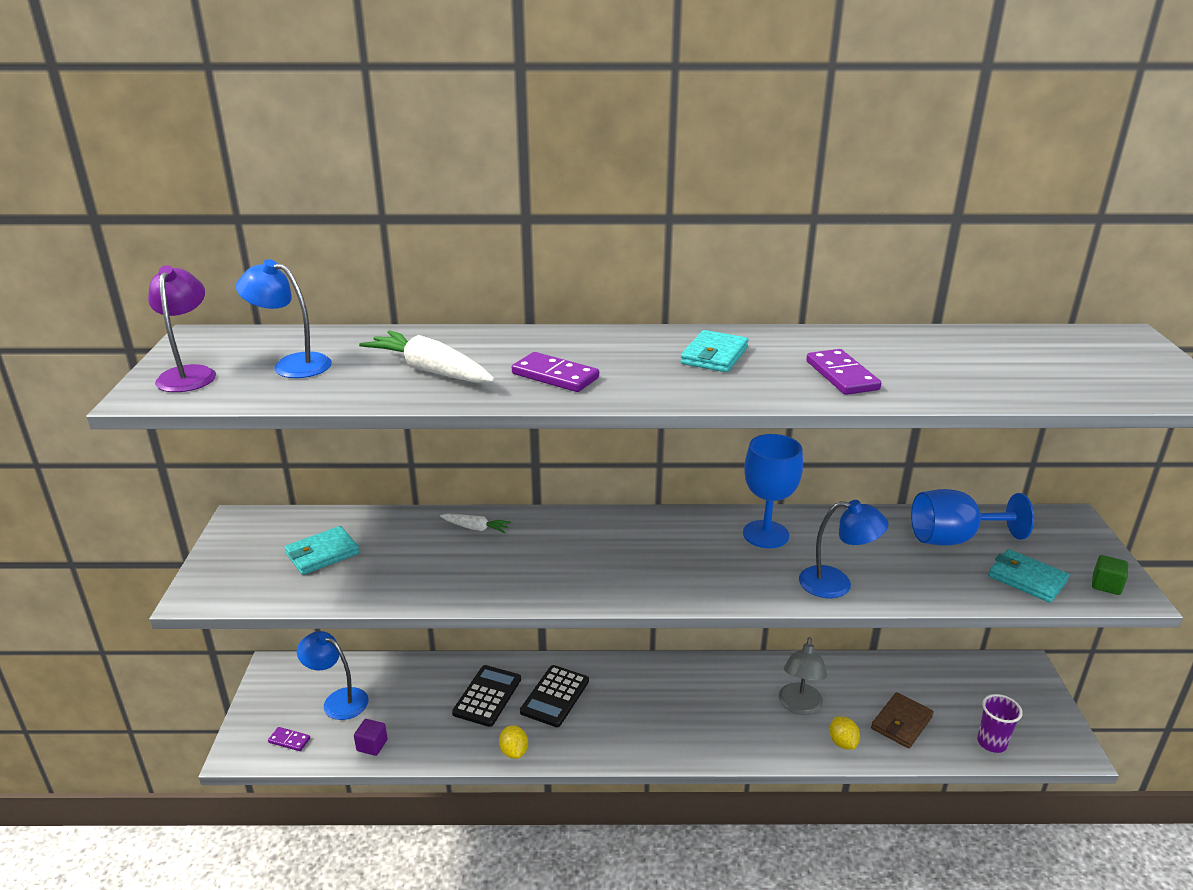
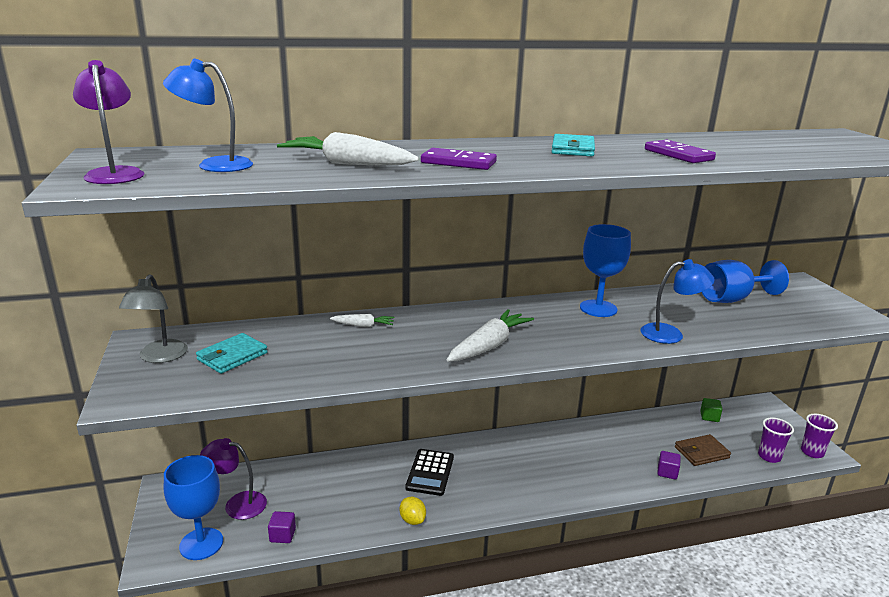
camera: 15 degrees left, 5 degrees down
purple domino [268,727,310,751] -> blue goblet [164,455,223,560]
blue lamp [297,631,368,720] -> purple lamp [200,438,267,520]
black calculator [452,665,521,727] -> none
grey lamp [779,637,827,715] -> grey lamp moved to [119,274,188,363]
yellow lemon [829,717,860,750] -> purple cube [657,451,681,480]
brown wallet [871,692,934,748] -> brown wallet turned 45 degrees clockwise [675,434,731,466]
turquoise wallet [988,549,1069,603] -> none
green cube [1092,555,1128,595] -> green cube moved to [700,398,722,422]
none -> white carrot [447,309,534,362]
none -> purple cup [801,414,838,458]

